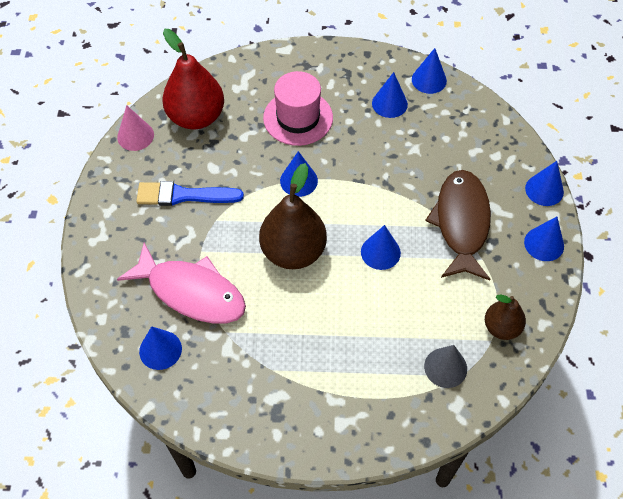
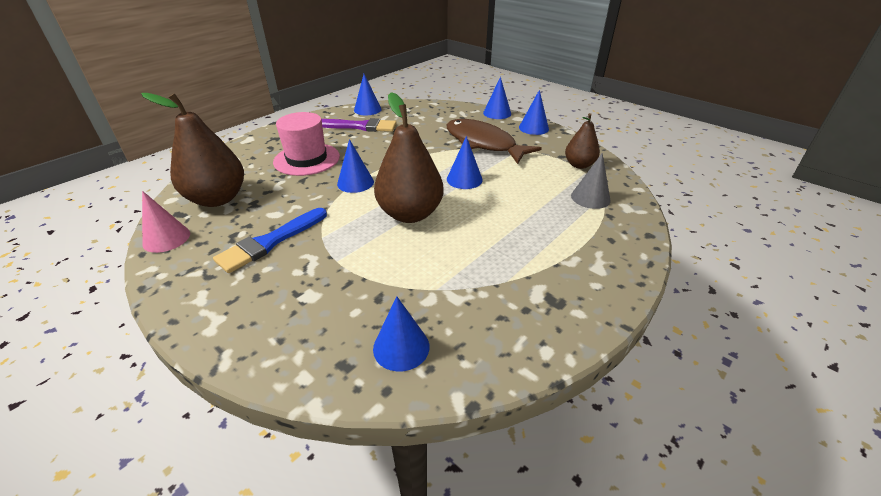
camera: 50 degrees left, 20 degrees down
pink fish [117,243,246,323] -> none
red pear [162,29,224,129] -> brown pear [141,93,244,207]
blue cone [372,72,408,118] -> purple brush [322,118,397,132]

